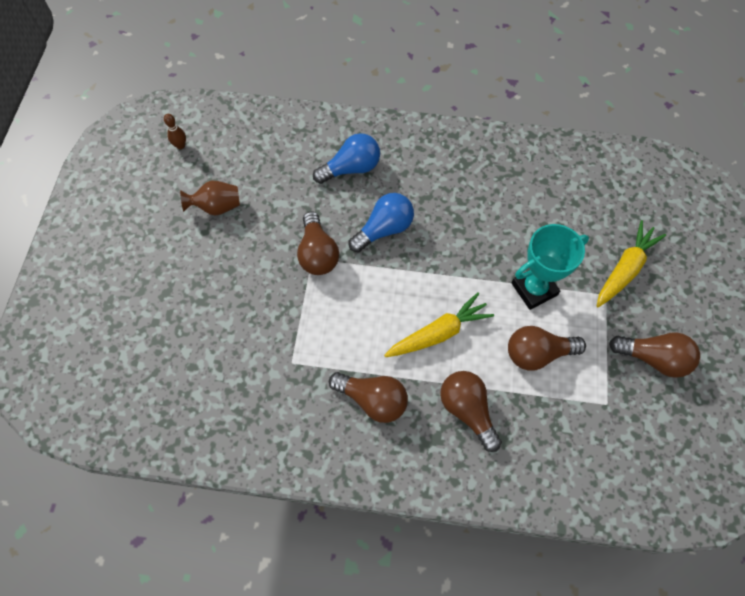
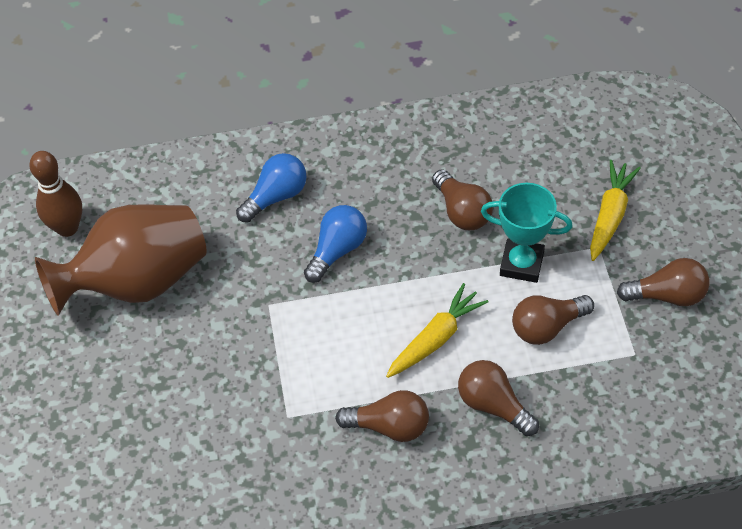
camera: 15 degrees left, 10 degrees down
brown bowling pin [164,114,186,149] -> brown bowling pin [29,151,82,237], size x2.10
brown vase [180,181,240,216] -> brown vase [35,204,207,316], size x2.38
brown light bulb [297,211,339,275] -> brown light bulb moved to [432,169,493,230]
turquoise trophy [511,224,589,310] -> turquoise trophy turned 60 degrees clockwise [481,183,572,283]

